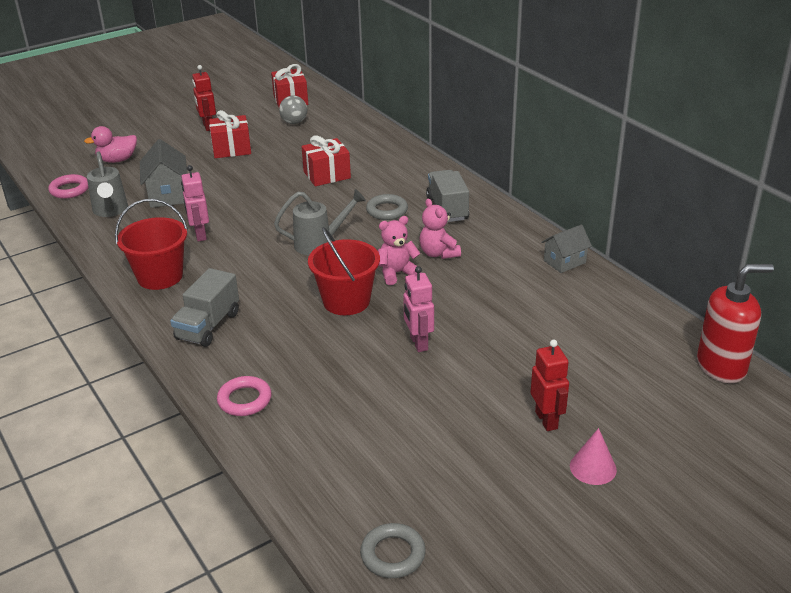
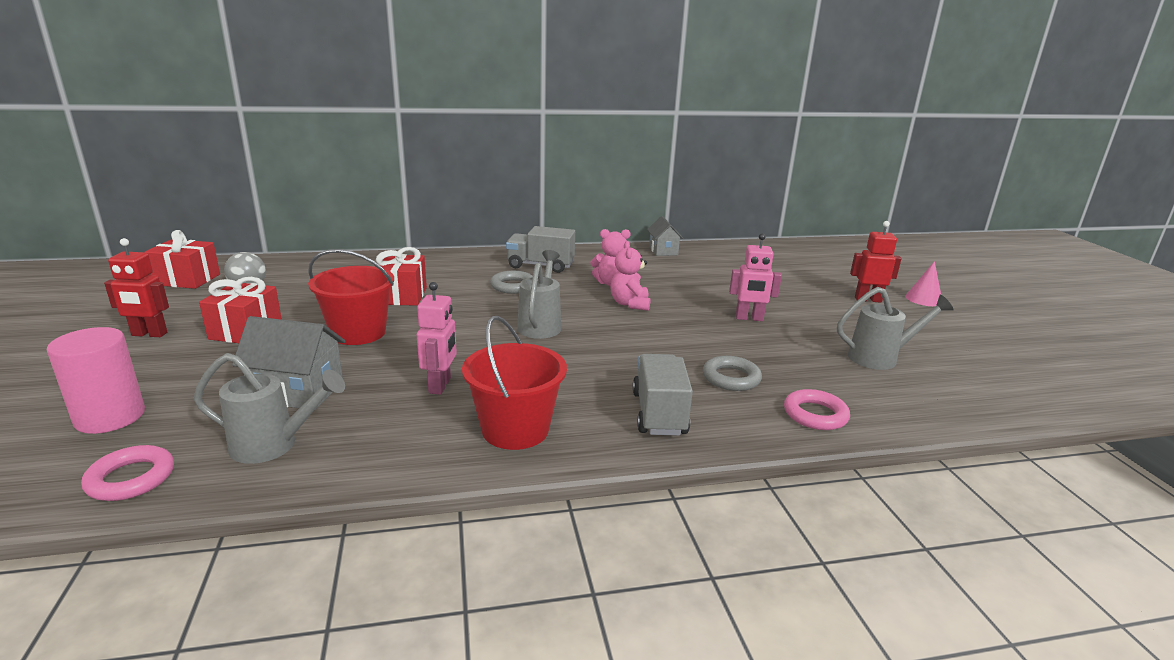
camera: 70 degrees left, 10 degrees down
pink duck [84,126,137,163] -> pink cylinder [47,327,145,434]
grey truck [170,268,239,347] -> grey truck turned 135 degrees counterclockwise [632,354,693,436]
pink robot [181,165,209,241] -> pink robot turned 90 degrees counterclockwise [417,282,457,395]
red bucket [308,227,380,315] -> red bucket moved to [308,249,394,345]
grey ring [360,523,426,578] -> grey ring moved to [703,356,762,391]
red soap dispenser [697,264,774,383] -> none
none -> grey watering can [837,287,954,370]

